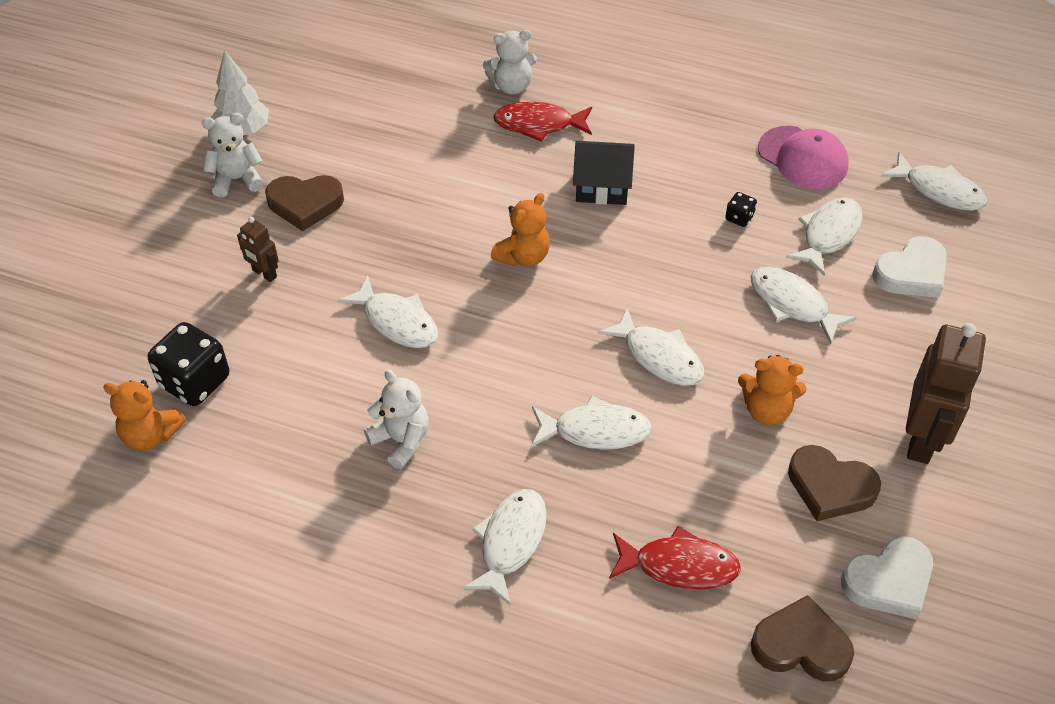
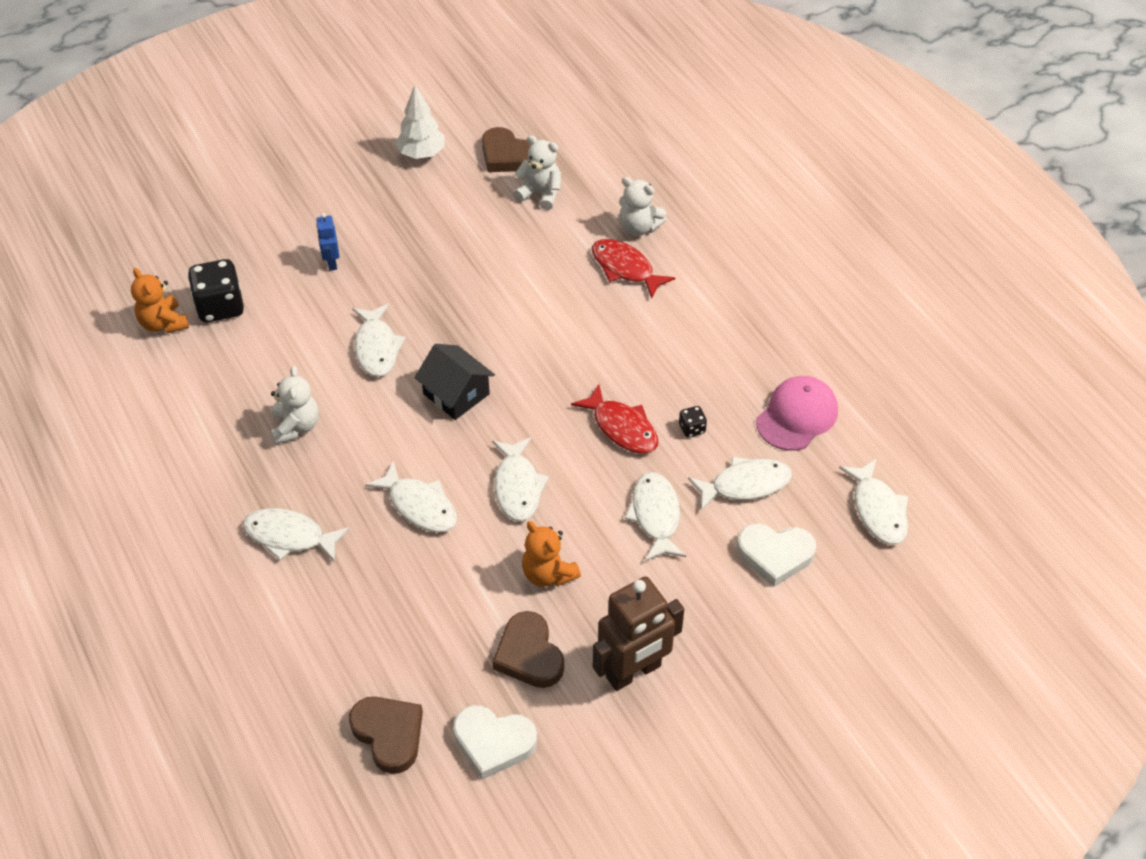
camera: 40 degrees right, 0 degrees up
white teddy bear [202,113,263,197] -> white teddy bear moved to [514,135,561,210]
brown robot [237,217,279,282] -> blue robot [316,213,340,271]
brown heart [265,175,344,231] -> brown heart moved to [482,127,531,172]
white fish [462,489,547,606] -> white fish turned 135 degrees counterclockwise [243,508,350,562]
orange teddy bear [491,193,550,267] -> none
black house [573,141,635,205] -> black house moved to [414,344,495,420]
red fish [609,526,741,590] -> red fish moved to [571,384,658,453]
pink cap [758,126,849,189] -> pink cap turned 135 degrees counterclockwise [756,376,838,451]

